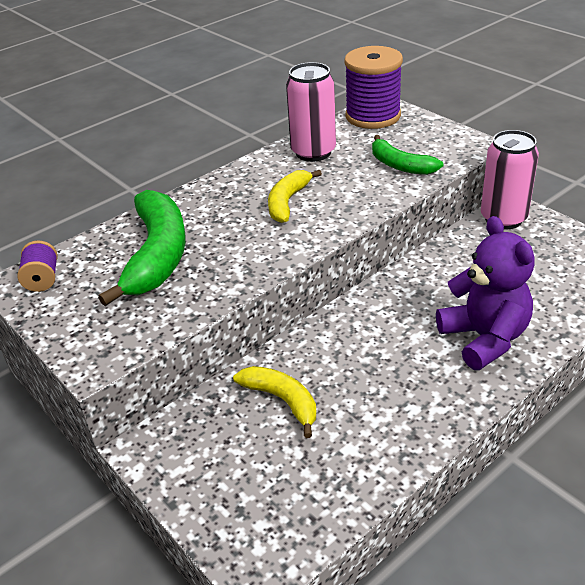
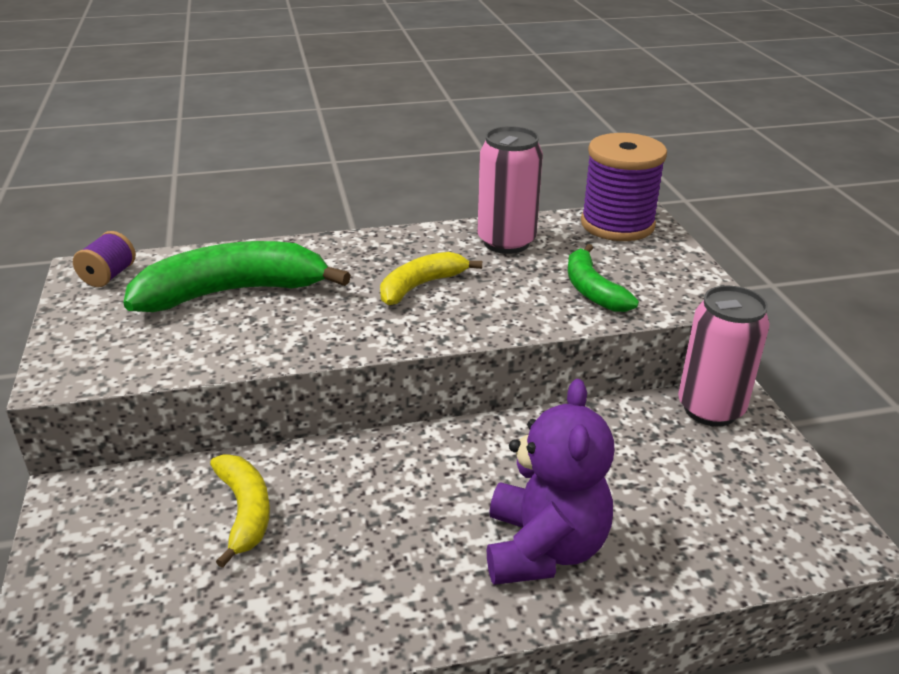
camera: 25 degrees right, 5 degrees down
green banana [98,190,186,306] -> green banana turned 135 degrees counterclockwise [123,241,351,312]

